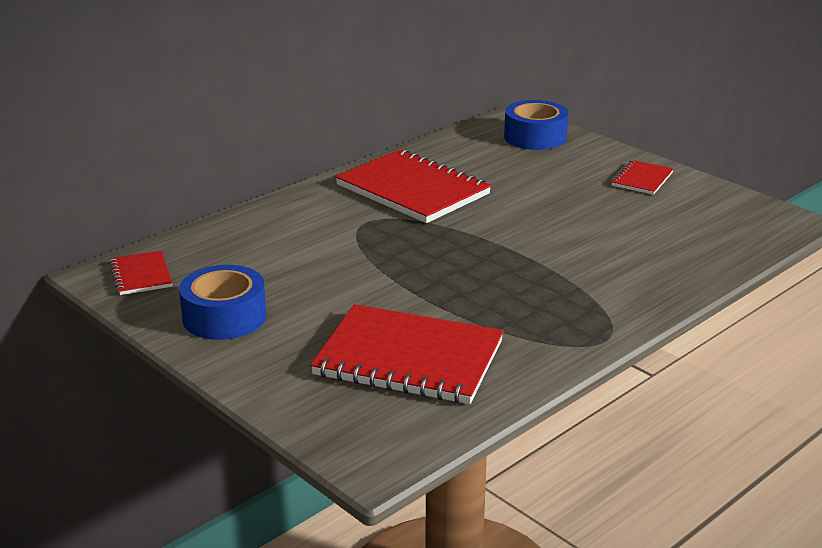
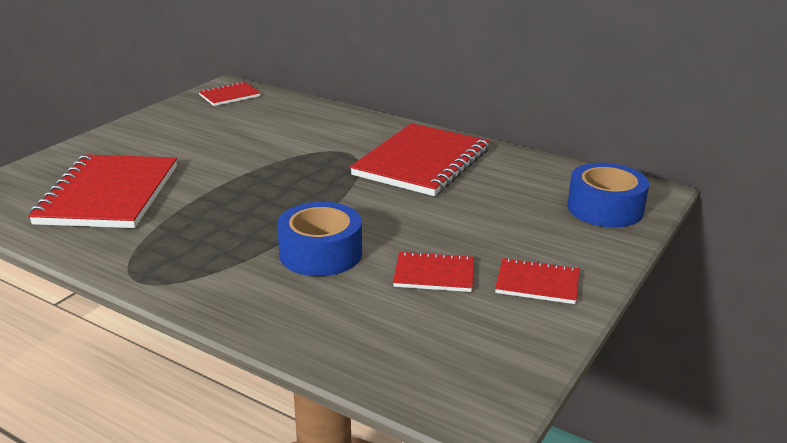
camera: 75 degrees right, 0 degrees up
blue tape [179,265,266,340] -> blue tape moved to [277,202,362,276]
none -> red notebook [393,251,474,292]

